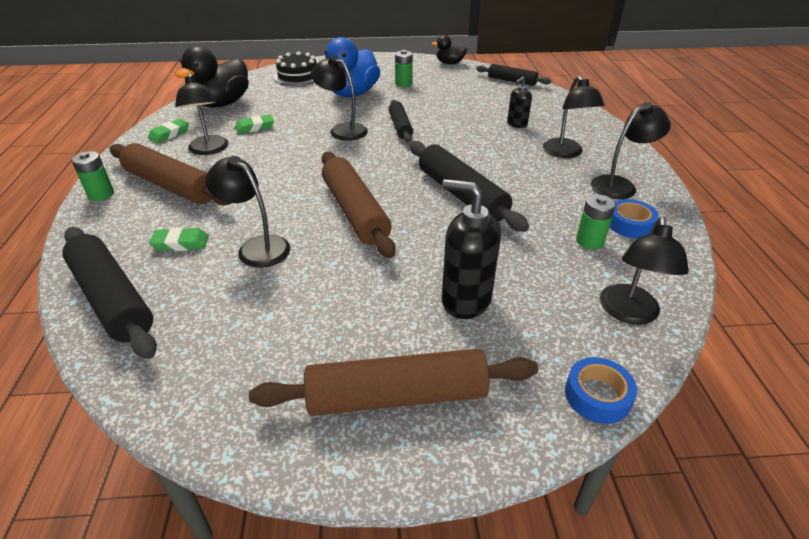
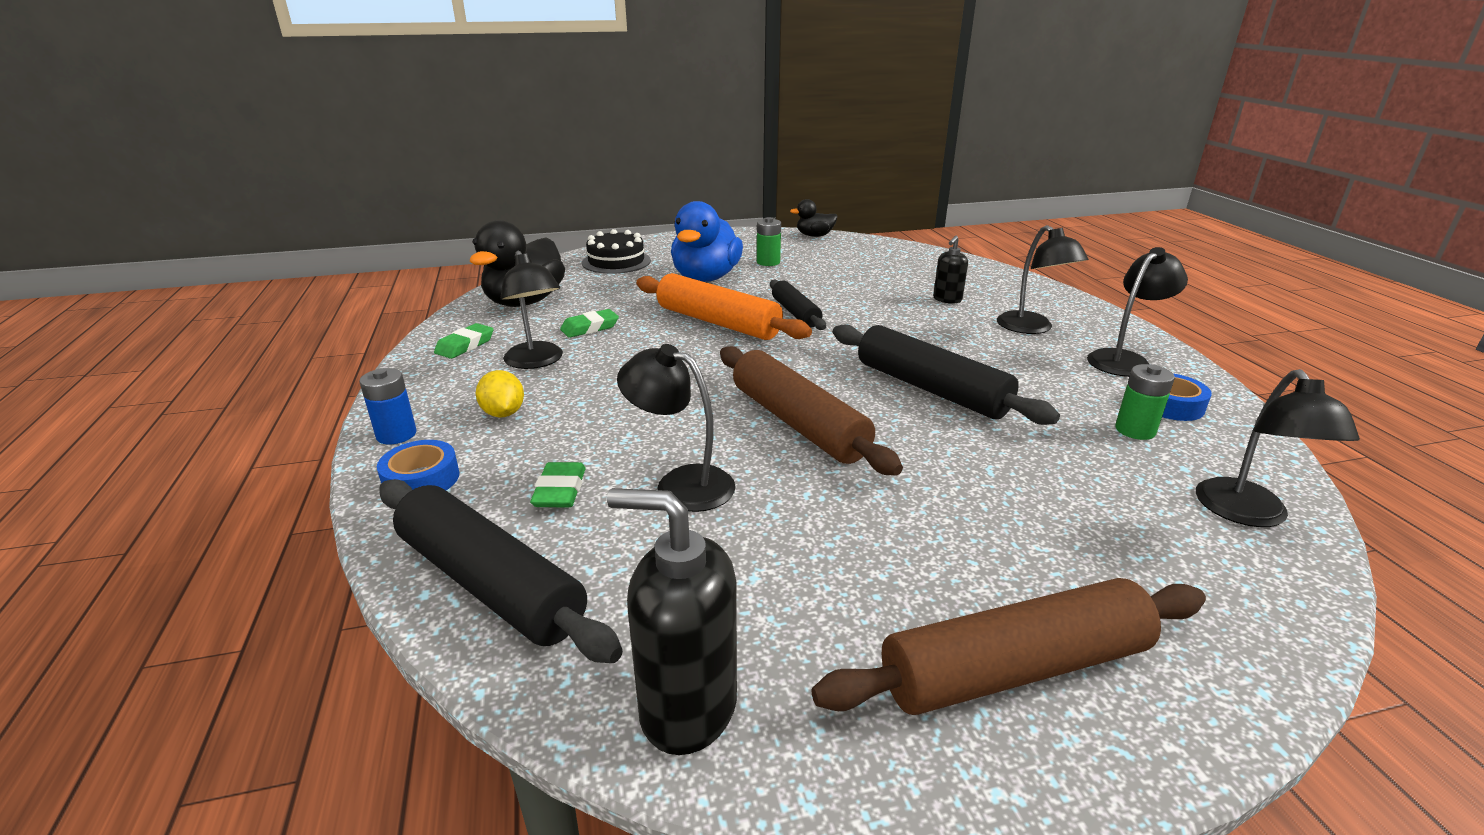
camera: 10 degrees left, 10 degrees down
green battery [71,151,114,201] -> blue battery [359,368,417,445]
brown rolling pin [109,143,232,206] -> yellow lemon [476,370,524,418]
green eraser [149,227,209,251] -> green eraser turned 75 degrees counterclockwise [530,462,586,507]
black lamp [311,56,368,141] -> orange rolling pin [636,273,812,340]
black soap dispenser [442,179,501,319] -> black soap dispenser moved to [607,488,737,755]
black rolling pin [476,64,552,86] -> none
blue tape [565,357,637,424] -> blue tape moved to [377,440,459,490]

